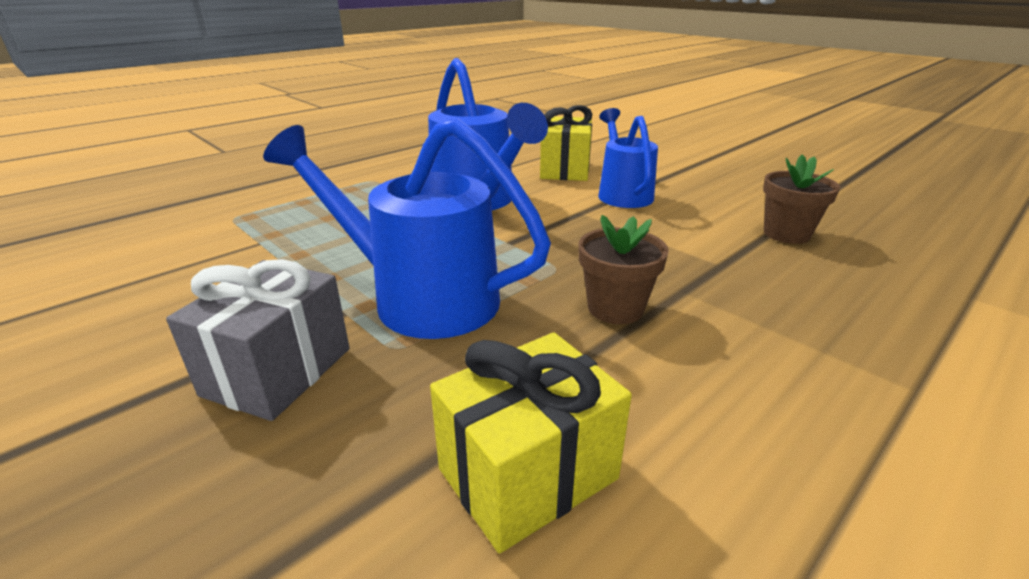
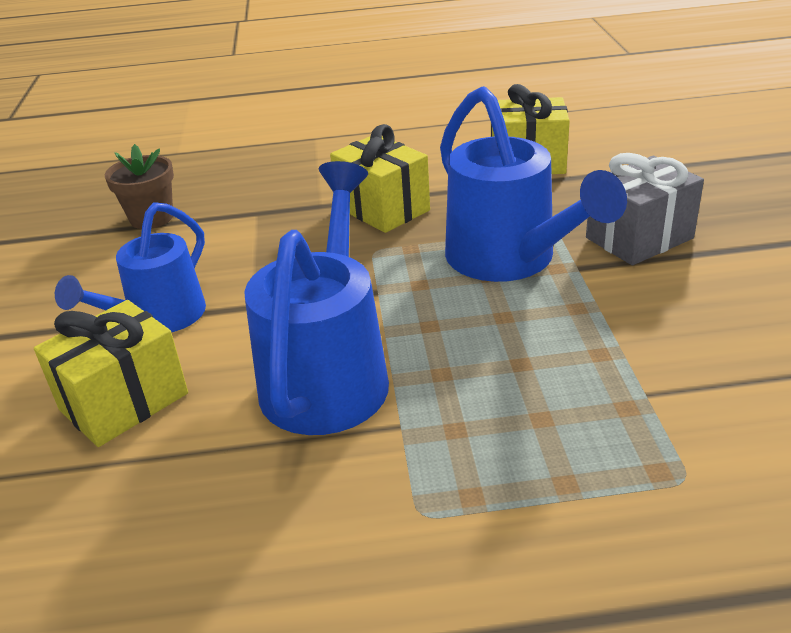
camera: 140 degrees left, 5 degrees up
brown flower pot [578,215,669,324] -> yellow gift [330,124,430,233]

